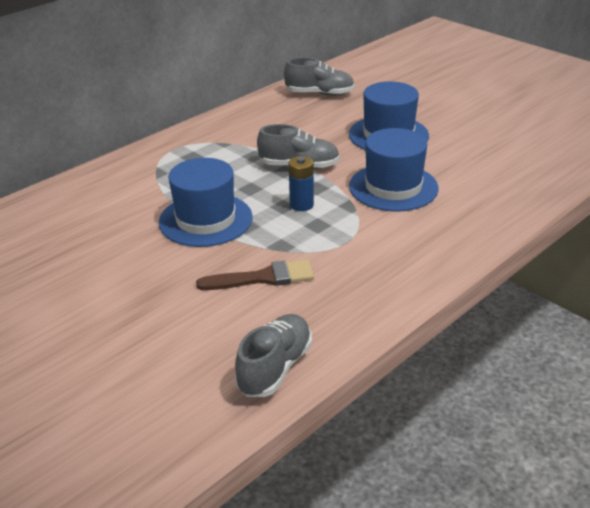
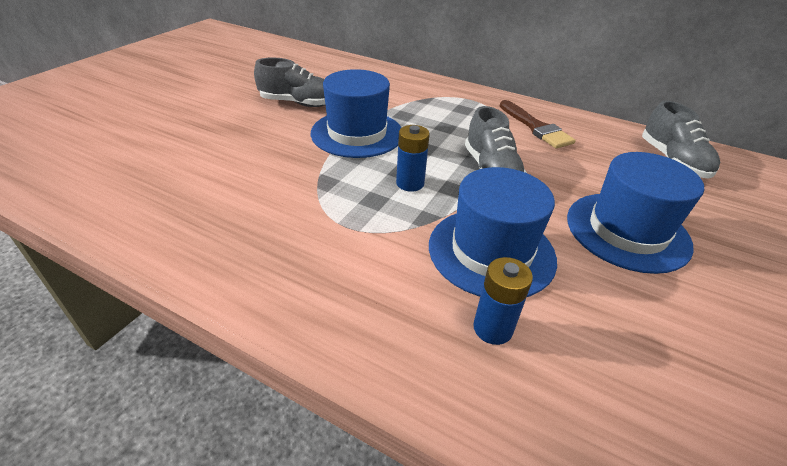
camera: 70 degrees right, 5 degrees up
brown brush [196,260,314,290] -> brown brush moved to [500,100,575,149]
grey shoe [235,314,312,397] -> grey shoe moved to [254,58,325,107]
none -> blue battery [473,257,533,345]

